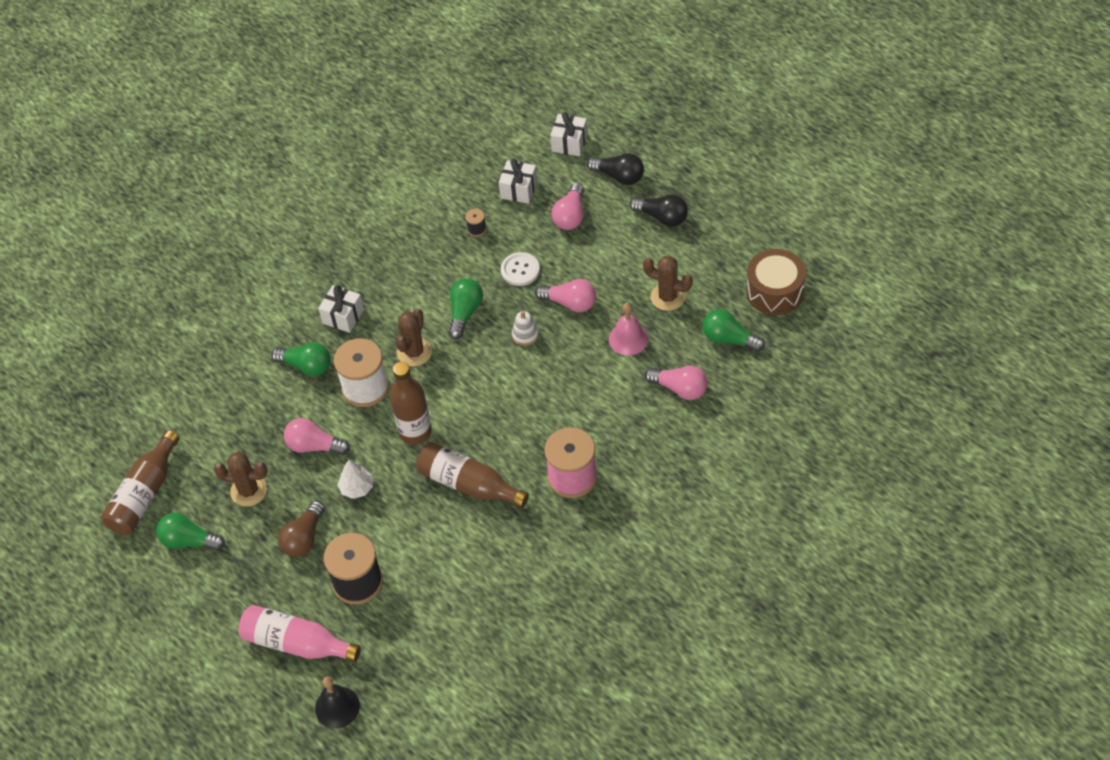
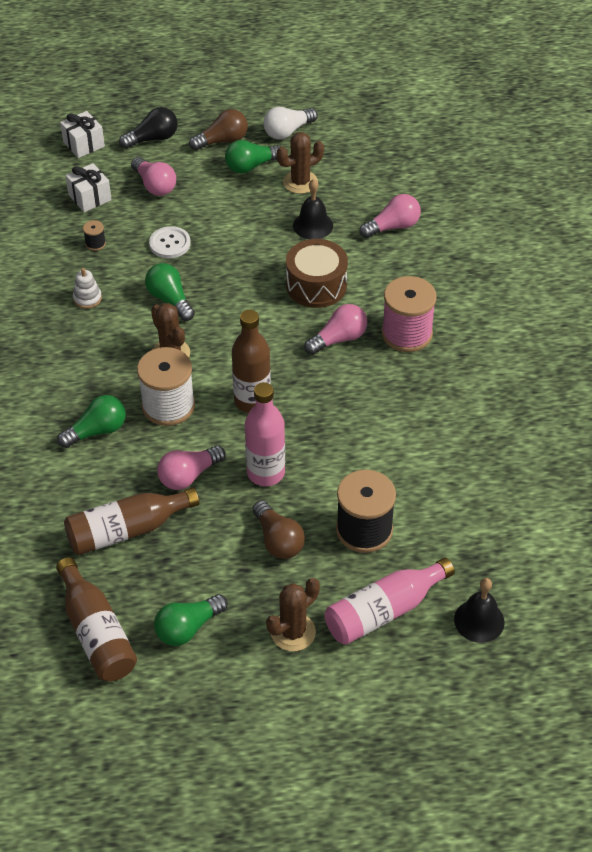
camera: 55 degrees left, 5 degrees down
brown cactus [214,452,267,507] -> brown cactus moved to [266,578,320,652]
white gift [318,285,364,333] -> none
white tree [337,460,373,499] -> pink bottle [245,382,285,486]
brown bottle [416,442,529,508] -> brown bottle moved to [64,487,199,555]
white stacking toy [512,311,539,346] -> white stacking toy moved to [73,268,102,309]
pink light bulb [535,279,596,312] -> pink light bulb moved to [304,304,367,355]
pink bell [609,303,649,355] -> black bell [293,179,333,239]
black light bulb [629,194,688,227] -> brown light bulb [189,109,248,150]
green light bulb [703,309,765,352] -> green light bulb moved to [225,140,282,174]
brown drum [746,249,806,315] -> brown drum moved to [286,239,348,308]
none -> white light bulb [263,107,318,140]

